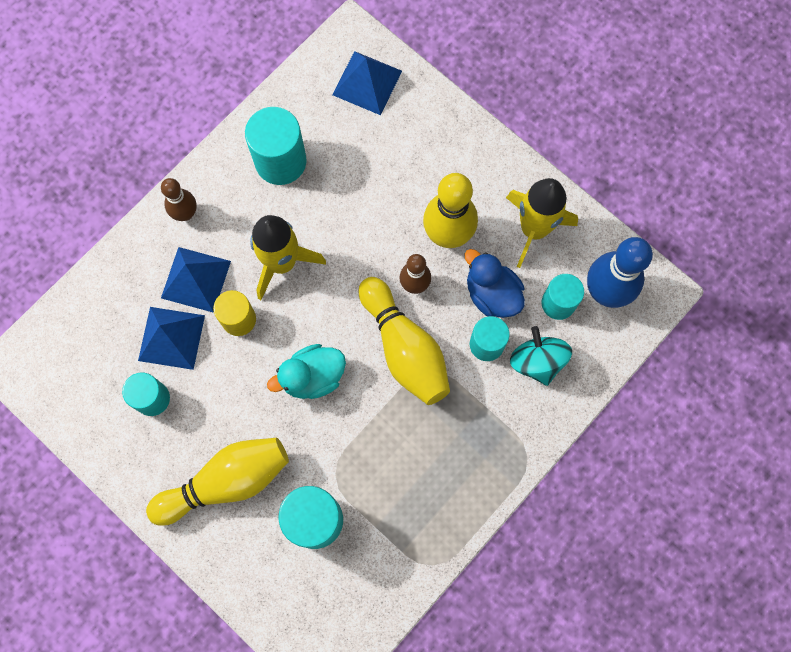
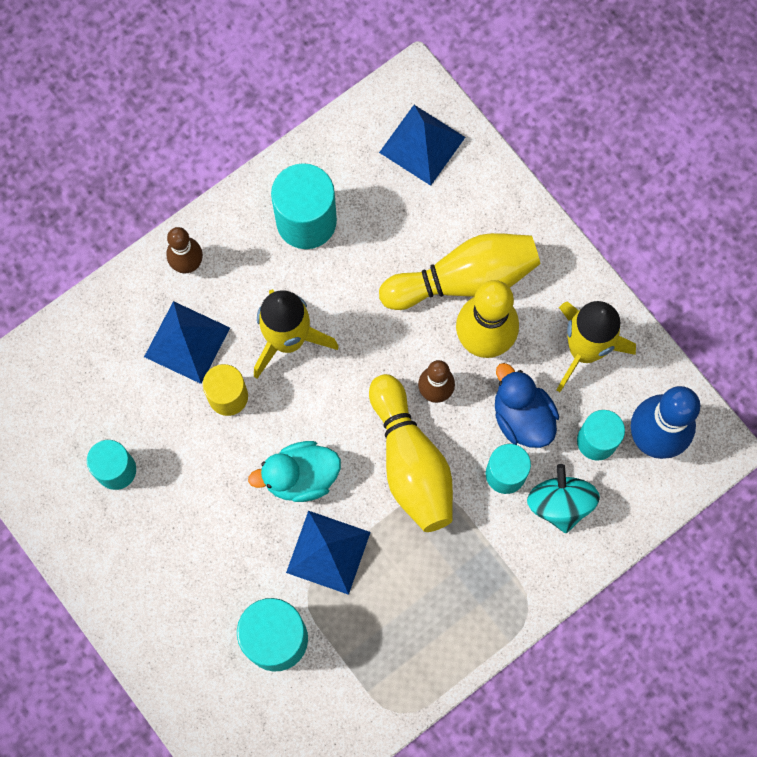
camera: 10 degrees right, 0 degrees up
blue pyramid [138,307,205,370] -> blue pyramid moved to [286,511,371,595]
yellow bowling pin [146,438,289,526] -> yellow bowling pin moved to [379,233,540,310]

